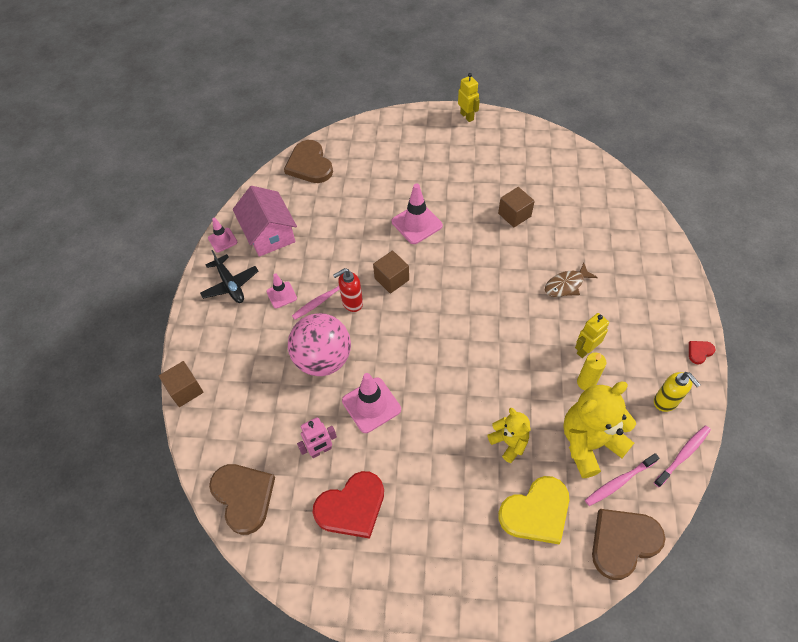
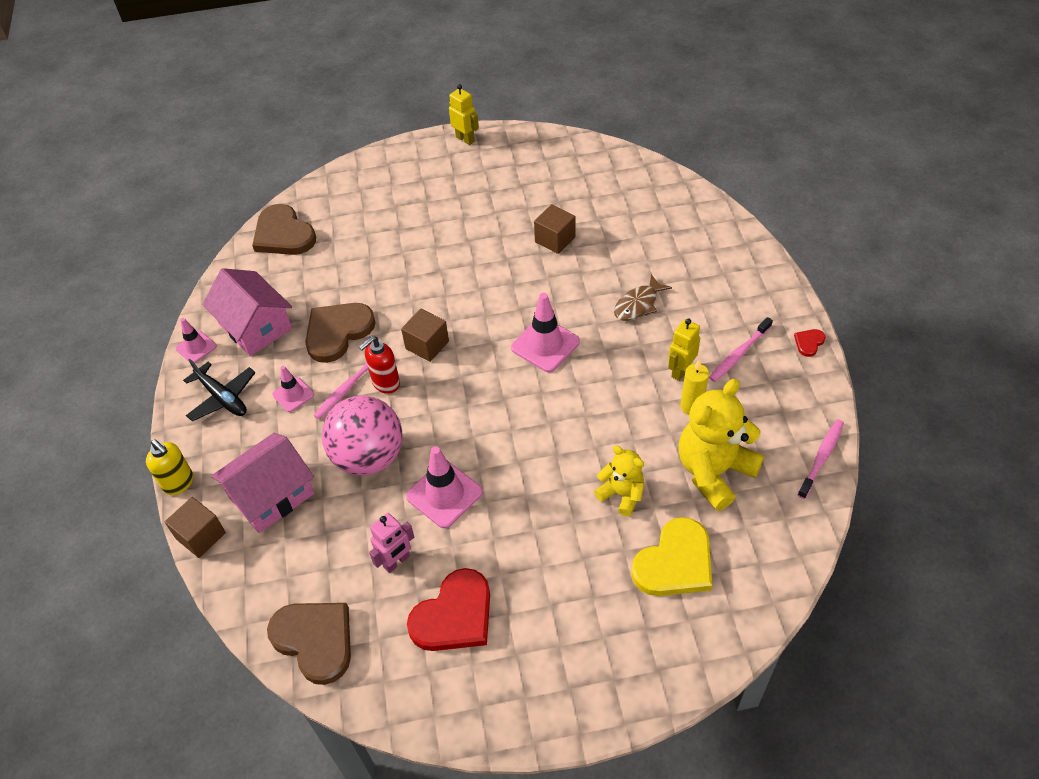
camera: 15 degrees left, 5 degrees down
pink traffic cone [392,184,443,244] -> pink traffic cone moved to [511,293,580,372]
pink toothbrush [585,453,659,506] -> pink toothbrush moved to [709,317,773,382]
brown heart [592,509,665,580] -> brown heart moved to [305,303,376,363]
yellow soap dispenser [654,372,701,412] -> yellow soap dispenser moved to [146,439,193,495]
none -> pink house [211,433,314,533]

